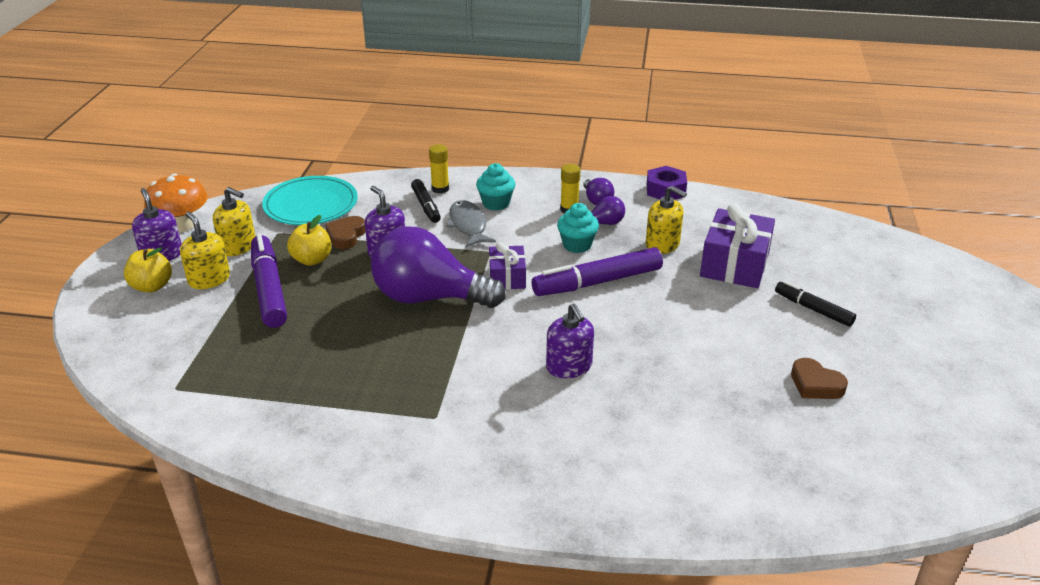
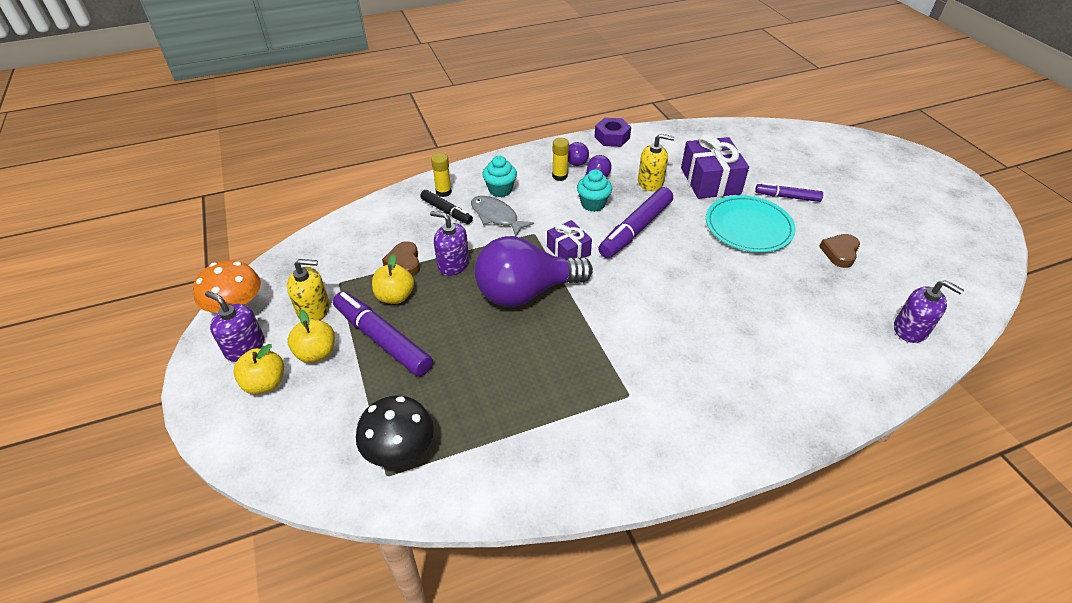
camera: 30 degrees left, 10 degrees up
yellow soap dispenser [180,212,230,289] -> yellow apple [287,310,335,363]
turquoise plate [262,176,358,225] -> turquoise plate moved to [706,195,796,252]
purple soap dispenser [546,303,594,378] -> purple soap dispenser moved to [894,280,964,343]
black marker [775,281,856,327] -> purple marker [755,183,823,202]
brown heart [791,358,848,399] -> brown heart turned 105 degrees clockwise [819,234,860,268]
none -> black mushroom [356,396,434,467]

